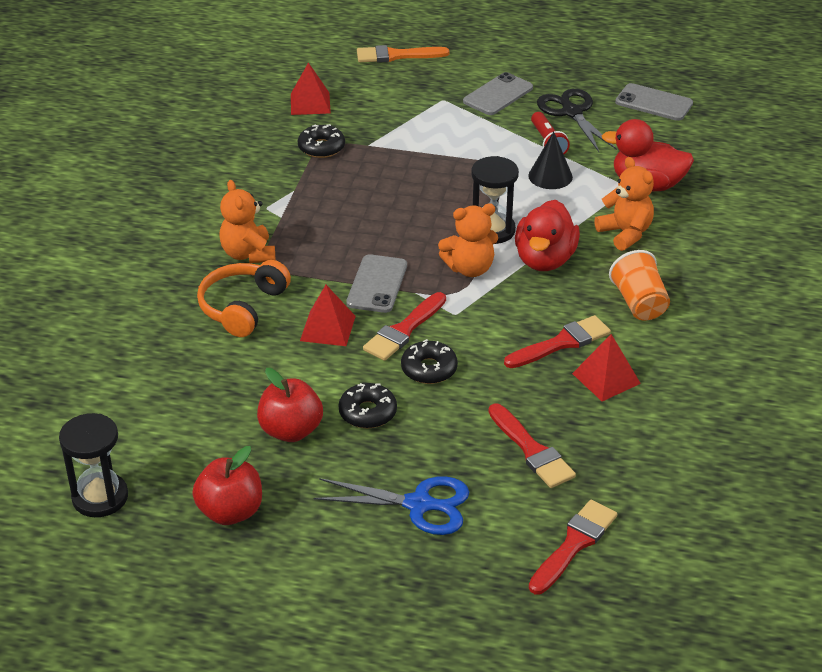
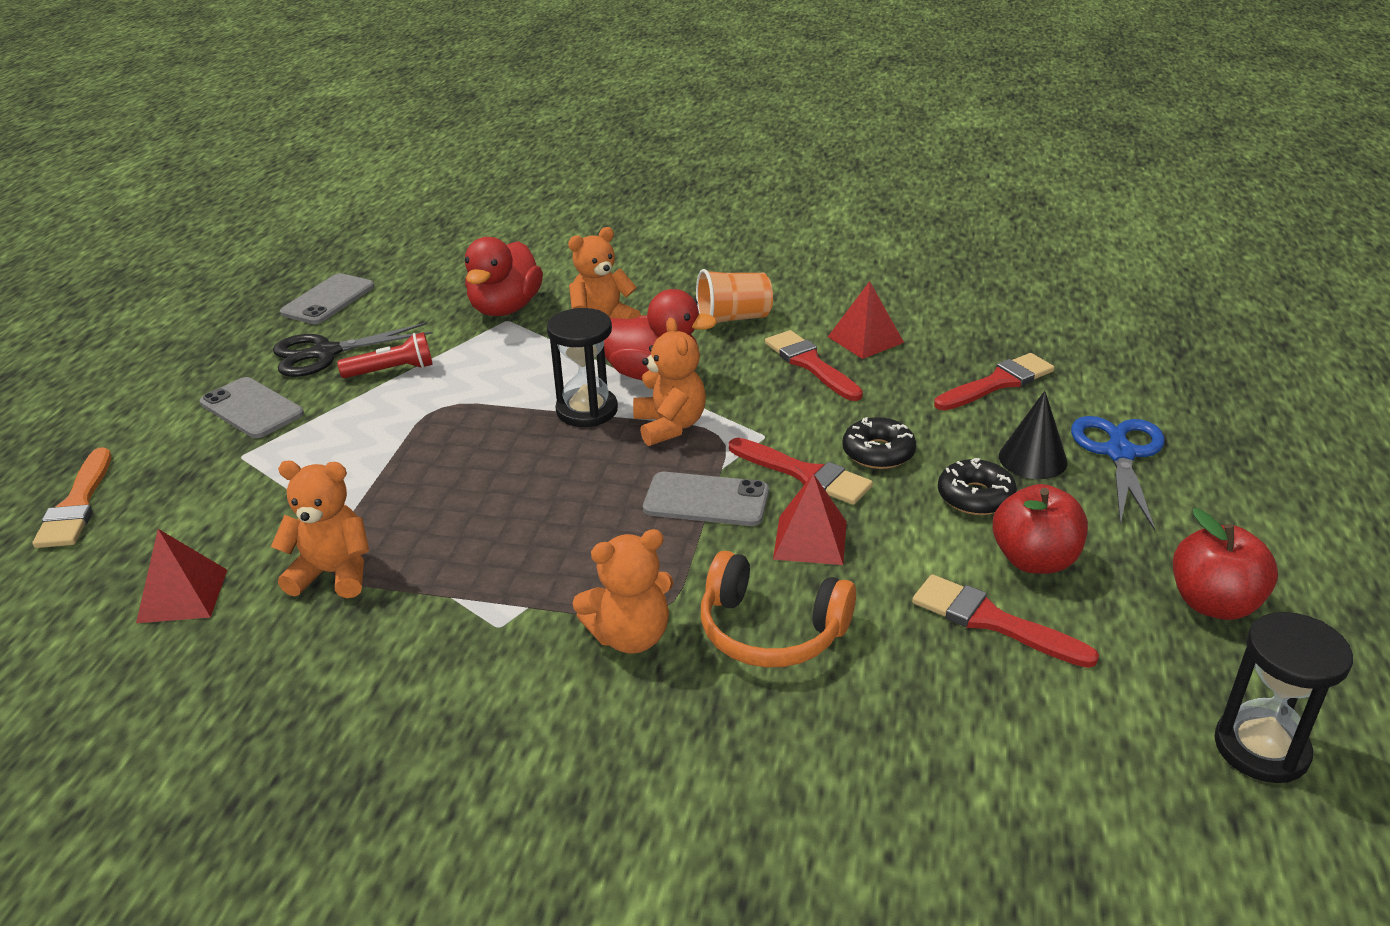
camera: 90 degrees left, 5 degrees down
black donut [298,124,345,158] -> orange teddy bear [271,461,369,598]
black cone [528,131,573,189] -> black cone moved to [999,391,1068,479]
red brush [529,500,617,595] -> red brush moved to [912,574,1099,668]

